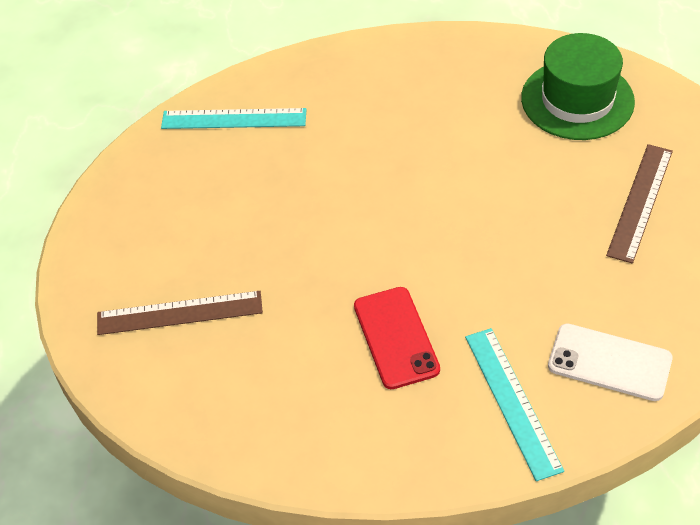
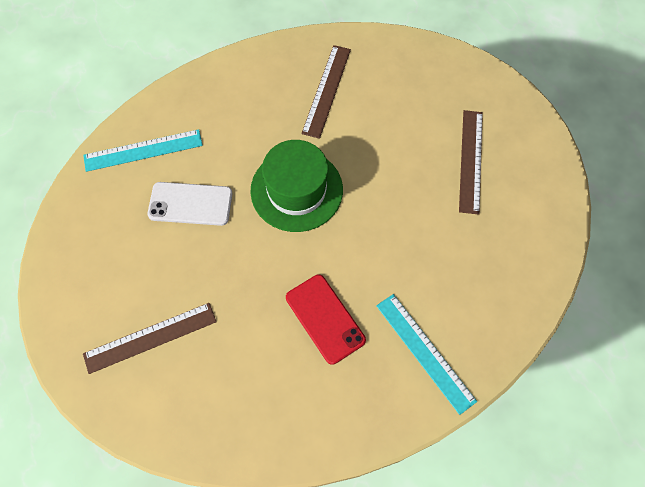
camera: 20 degrees left, 15 degrees up
green hat [521,33,635,140] -> green hat moved to [250,140,343,232]
white phone [548,323,672,401] -> white phone moved to [148,182,232,226]
none -> brown ruler [301,45,351,139]

